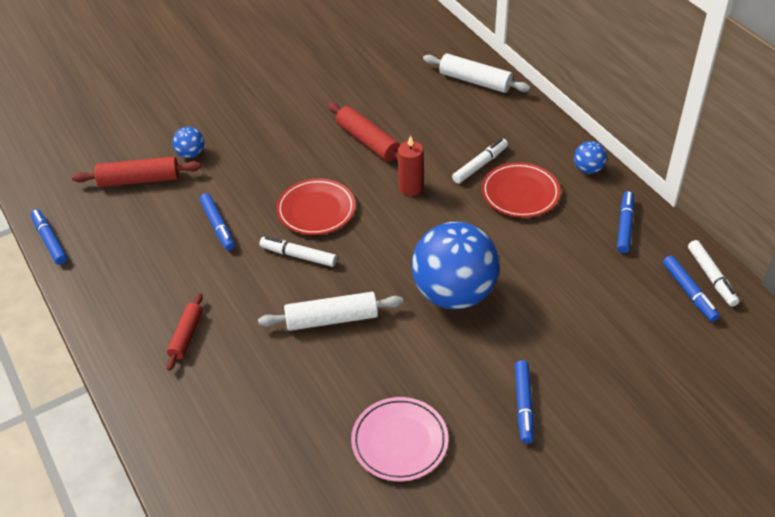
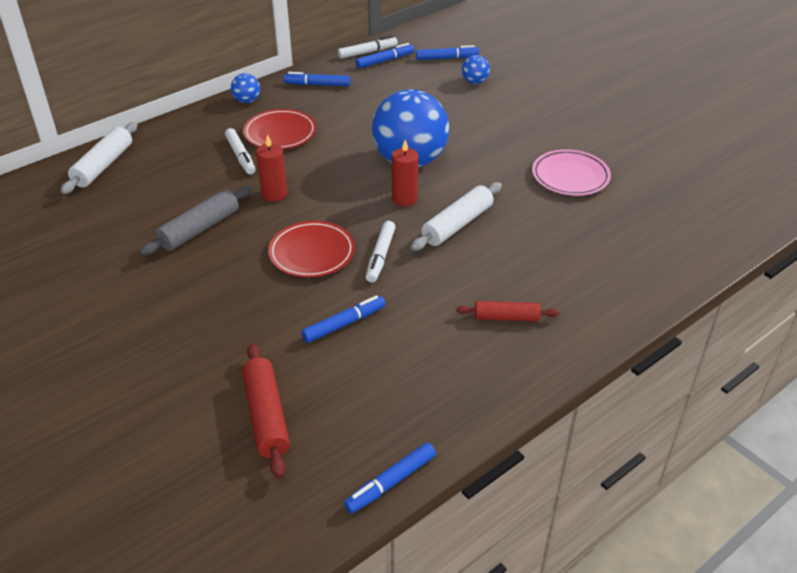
camera: 100 degrees left, 5 degrees down
blue ball [172,127,204,158] -> blue ball moved to [462,55,490,84]
white rolling pin [258,292,403,331] -> white rolling pin turned 60 degrees clockwise [411,182,502,251]
red rolling pin [328,102,400,162] -> grey rolling pin [140,186,252,256]
white marker [452,139,508,184] -> white marker turned 150 degrees counterclockwise [225,128,255,174]
blue marker [515,360,534,444] -> blue marker moved to [416,45,479,60]
none -> red candle [392,140,418,207]

